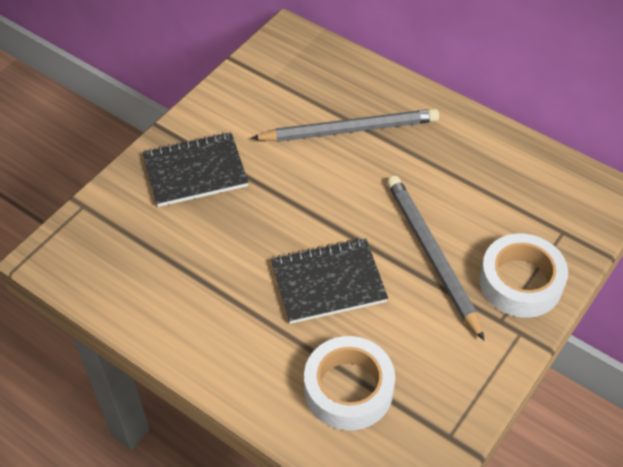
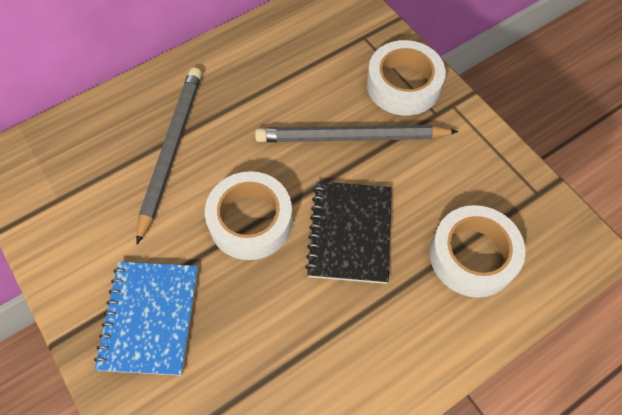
camera: 70 degrees left, 10 degrees up
black notebook [143,132,248,207] -> blue notebook [94,262,198,376]
none -> white tape [205,171,293,260]

